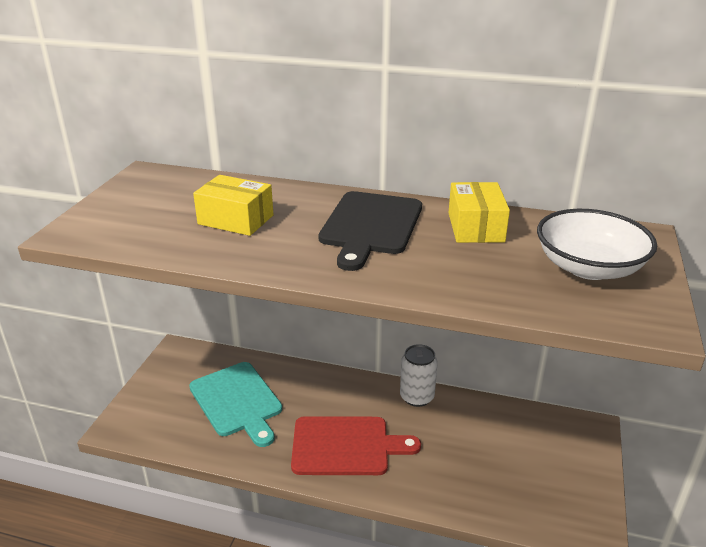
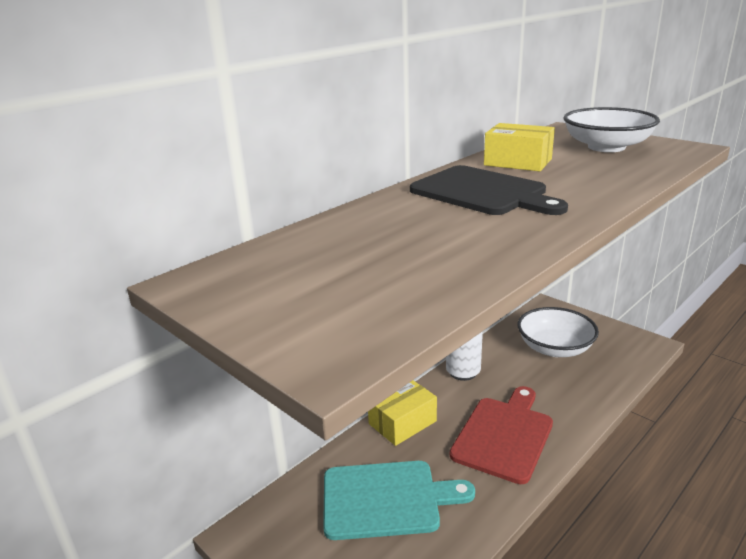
camera: 60 degrees left, 5 degrees down
yellow box [193,175,273,236] -> yellow box moved to [368,380,437,446]
none -> white bowl [518,307,599,357]

